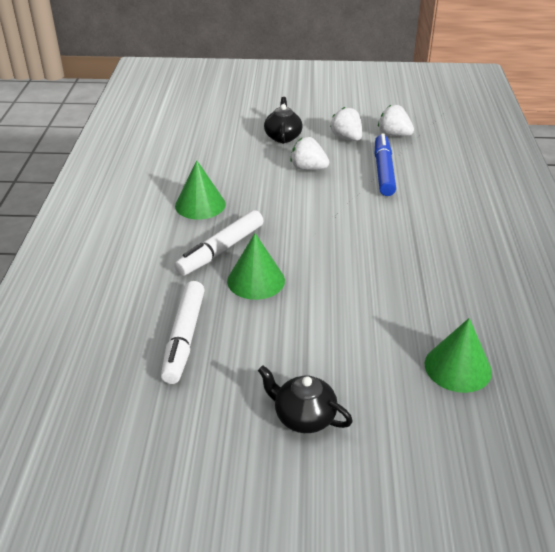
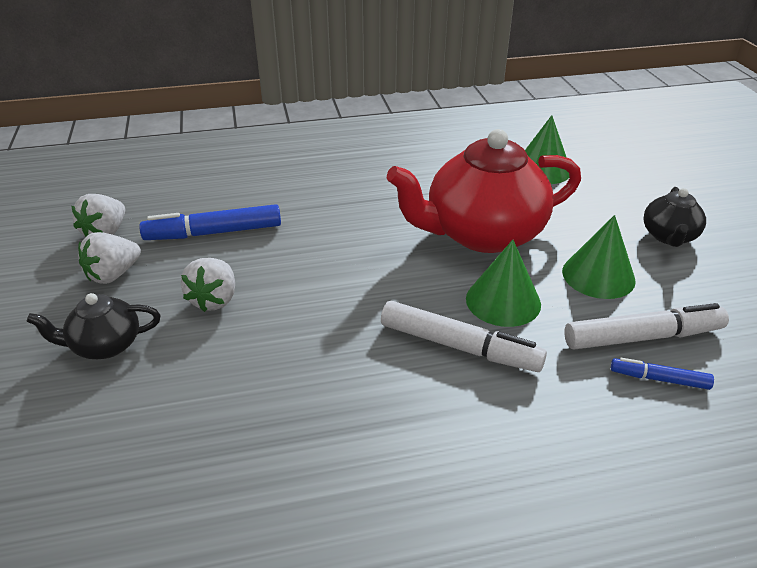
camera: 105 degrees left, 0 degrees up
green cone [175,160,226,219] -> green cone moved to [562,215,636,299]
none -> red teapot [387,129,581,253]
none -> blue marker [611,358,714,390]

